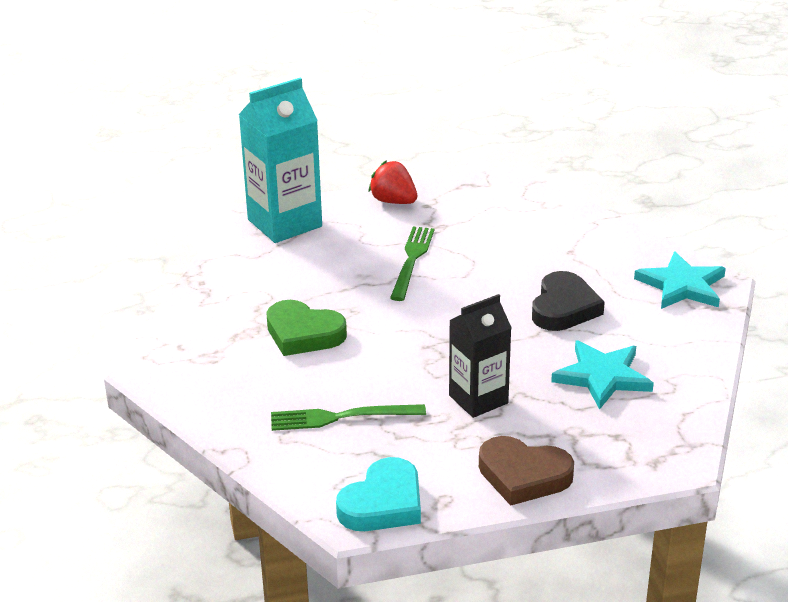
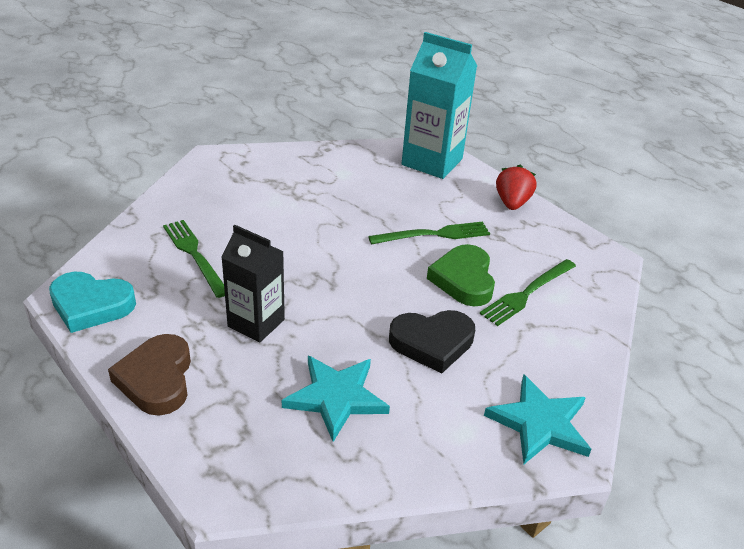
camera: 60 degrees right, 5 degrees up
green heart [266,300,347,356] -> green heart moved to [427,244,495,306]
none -> green fork [480,259,576,326]

